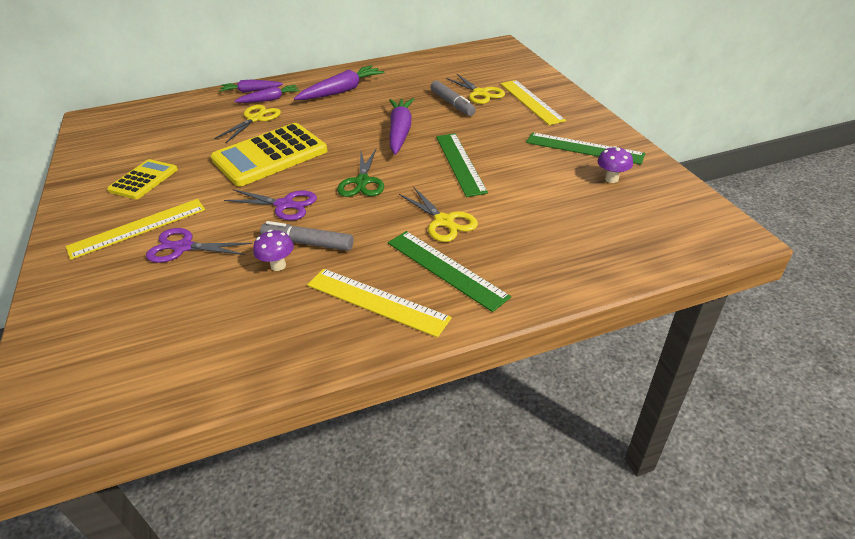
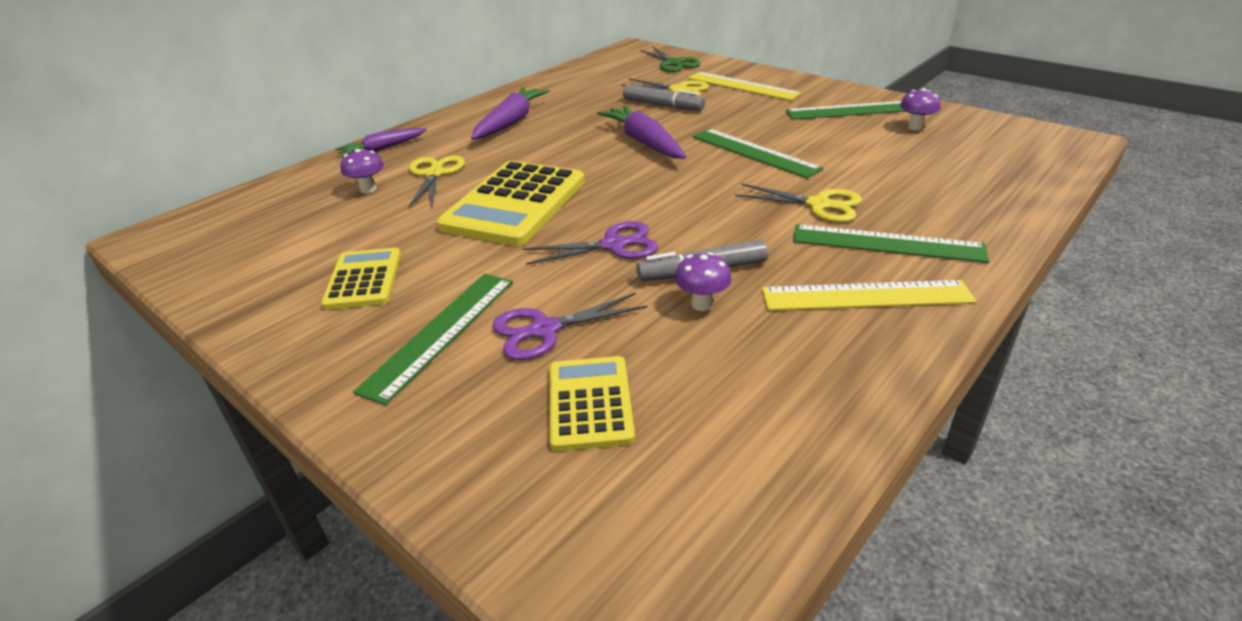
camera: 30 degrees left, 5 degrees down
yellow ruler [66,199,205,260] -> green ruler [353,274,513,405]
purple carrot [234,85,300,103] -> none
green scissors [337,149,384,197] -> green scissors moved to [640,47,700,72]
none -> purple mushroom [341,149,384,193]
none -> yellow calculator [550,356,635,451]

